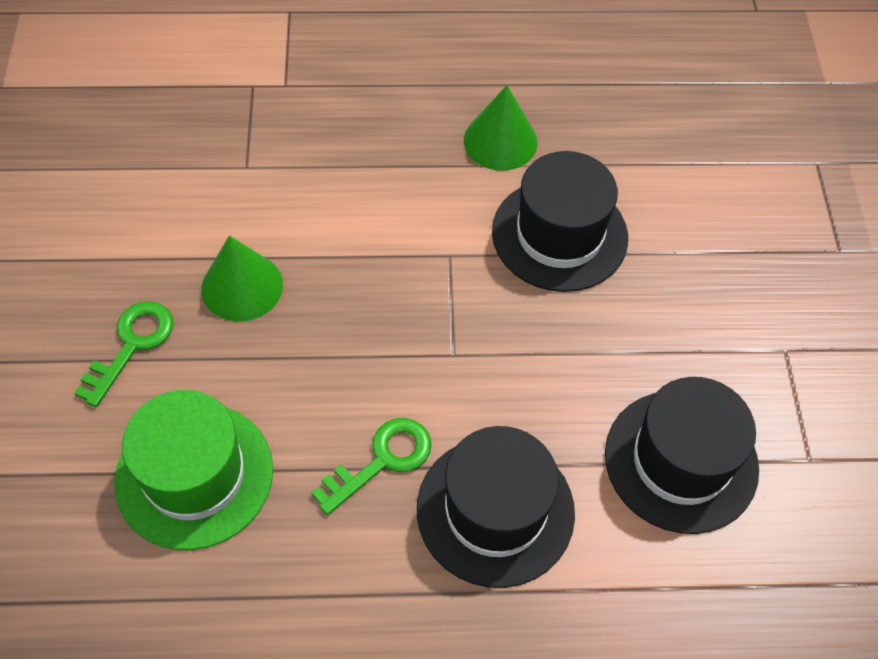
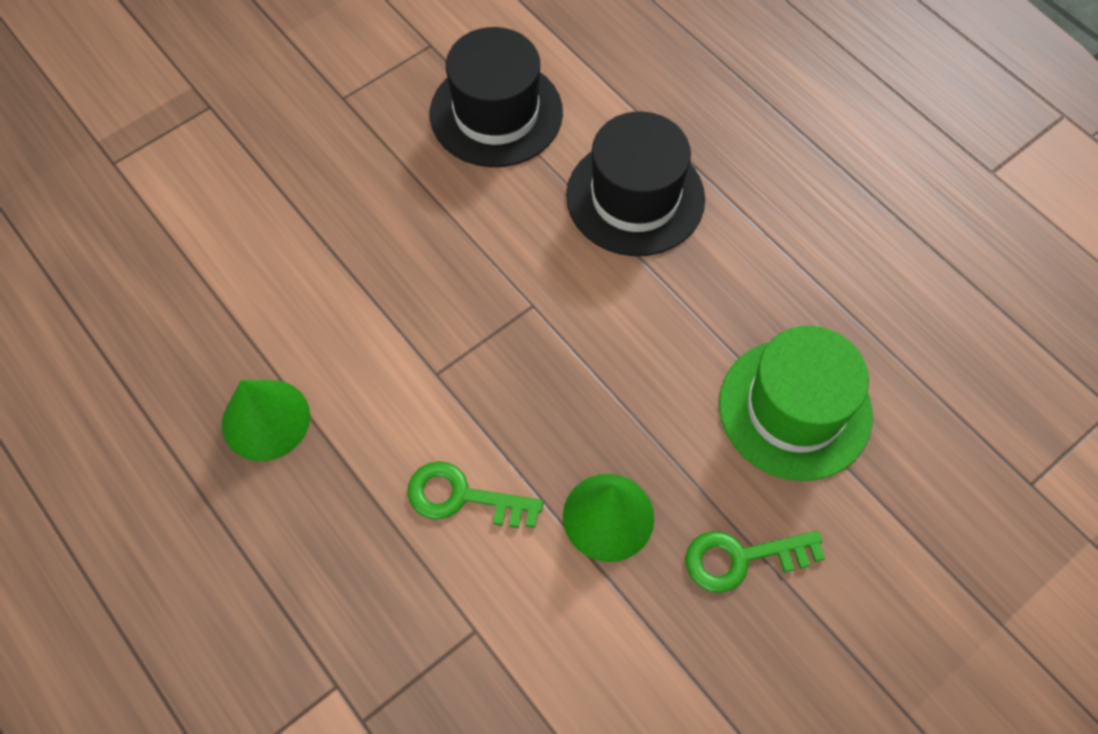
camera: 125 degrees left, 5 degrees up
green key [311,418,432,515] -> green key moved to [408,461,543,528]
black hat [492,151,628,292] -> none

